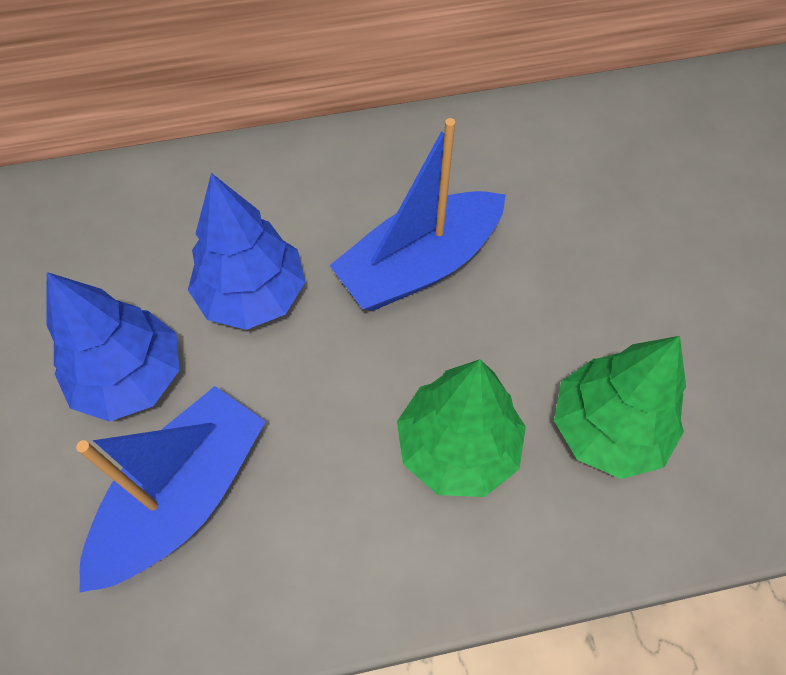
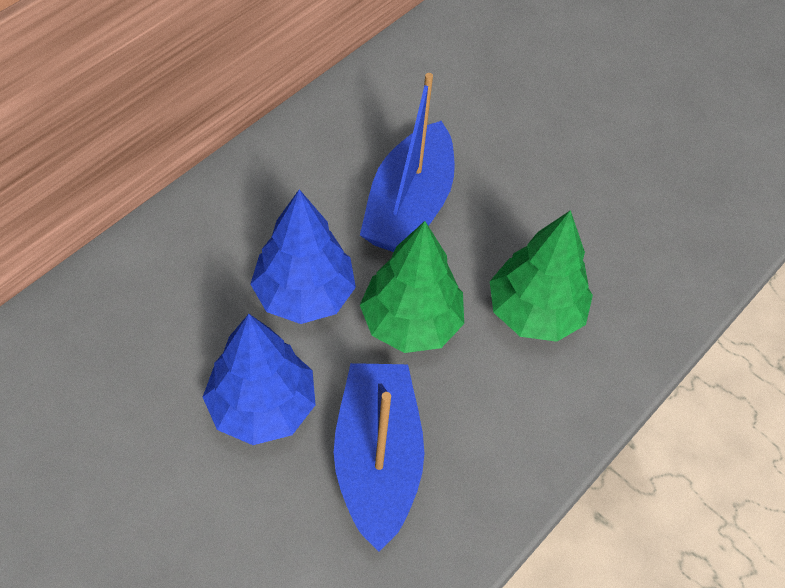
camera: 40 degrees left, 5 degrees down
green tree [554,336,686,479] -> green tree moved to [360,221,464,353]

